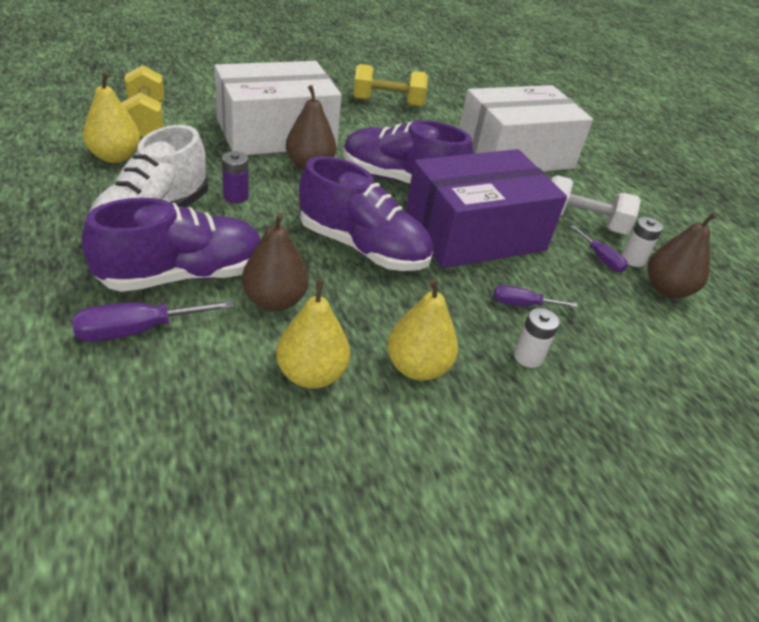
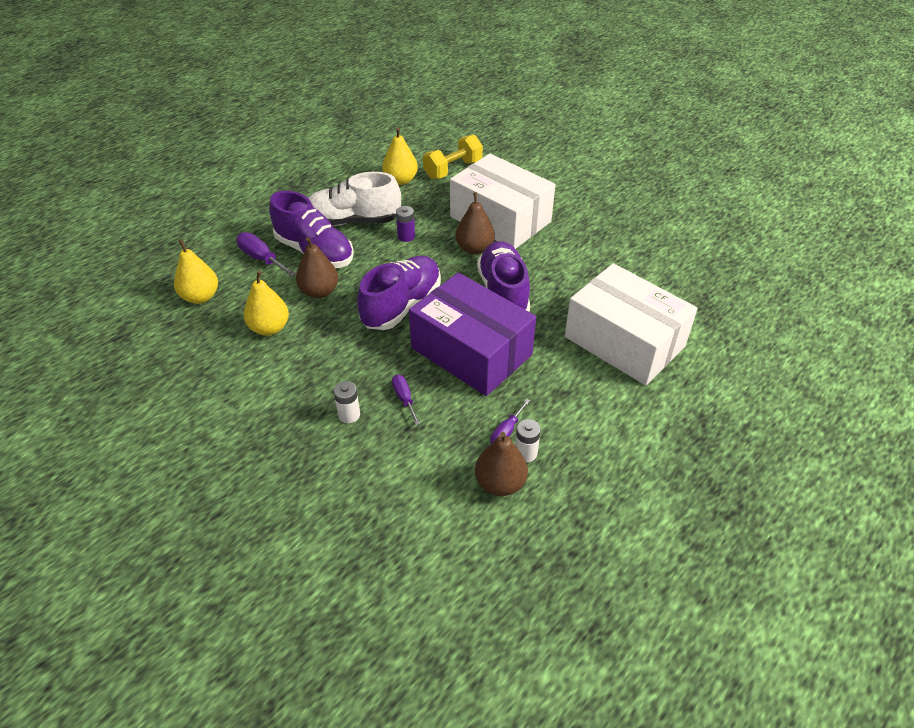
camera: 70 degrees right, 5 degrees up
purple shoe [299,156,433,271] -> purple shoe turned 150 degrees counterclockwise [357,256,441,330]
yellow dumbbell [353,64,428,107] -> none
yellow pear [387,279,458,381] -> yellow pear moved to [174,240,218,304]
white dumbbell [551,175,641,234] -> none

